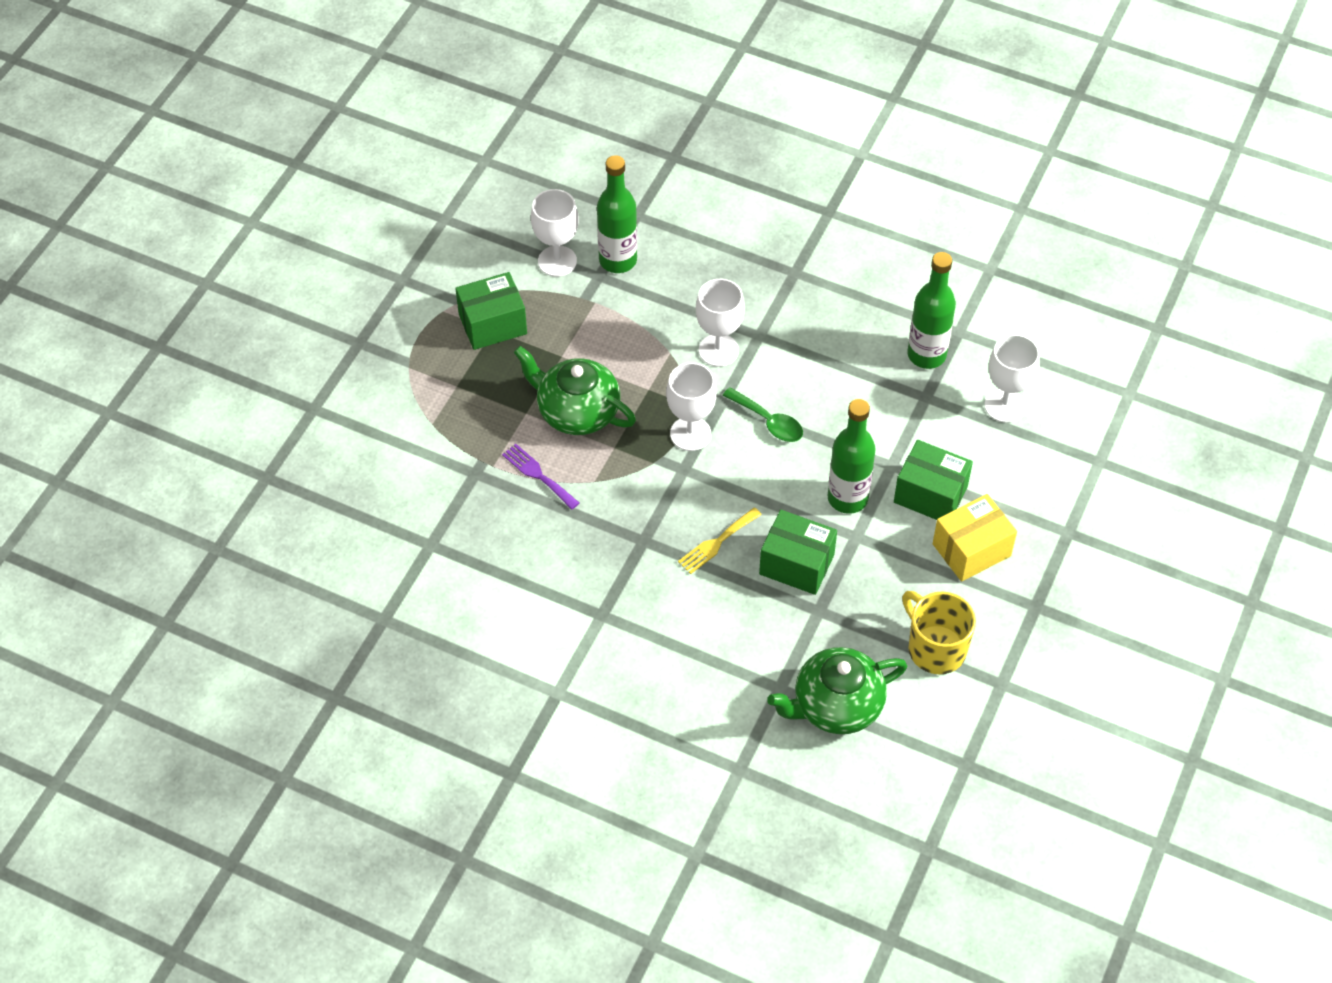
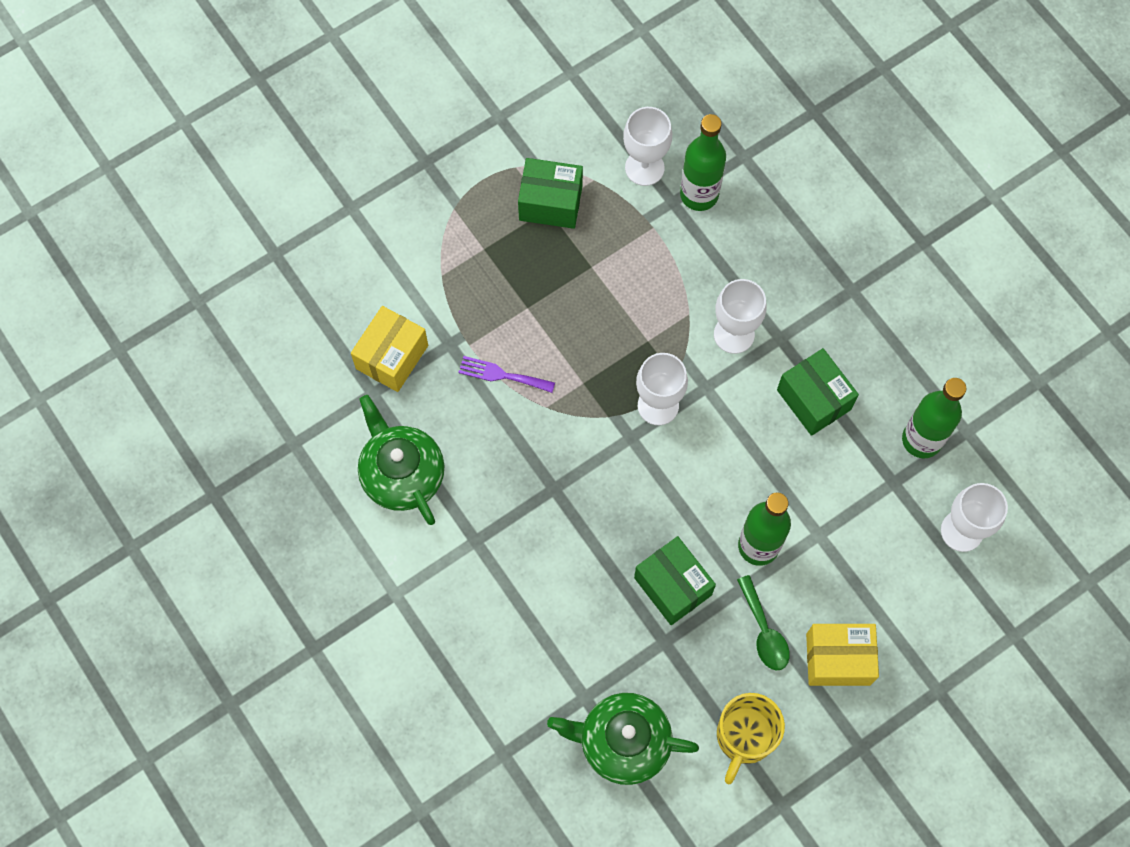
camera: 30 degrees right, 15 degrees up
purple fork [502,444,579,510] -> purple fork turned 60 degrees counterclockwise [458,356,555,393]
green teapot [514,346,636,435] -> green teapot moved to [358,395,445,525]
yellow fork [678,508,762,574] -> none
green spoon [722,387,803,442] -> green spoon moved to [737,575,790,670]
green box [894,440,973,520] -> green box moved to [777,348,859,436]
yellow mug [902,591,976,674] -> yellow mug turned 150 degrees counterclockwise [717,693,785,784]
none -> yellow box [351,306,428,392]

